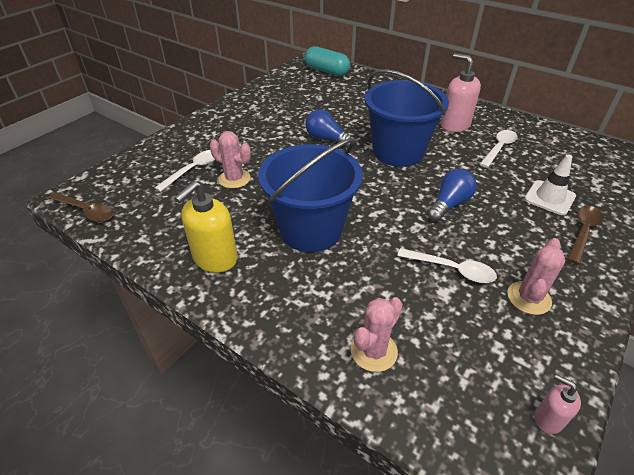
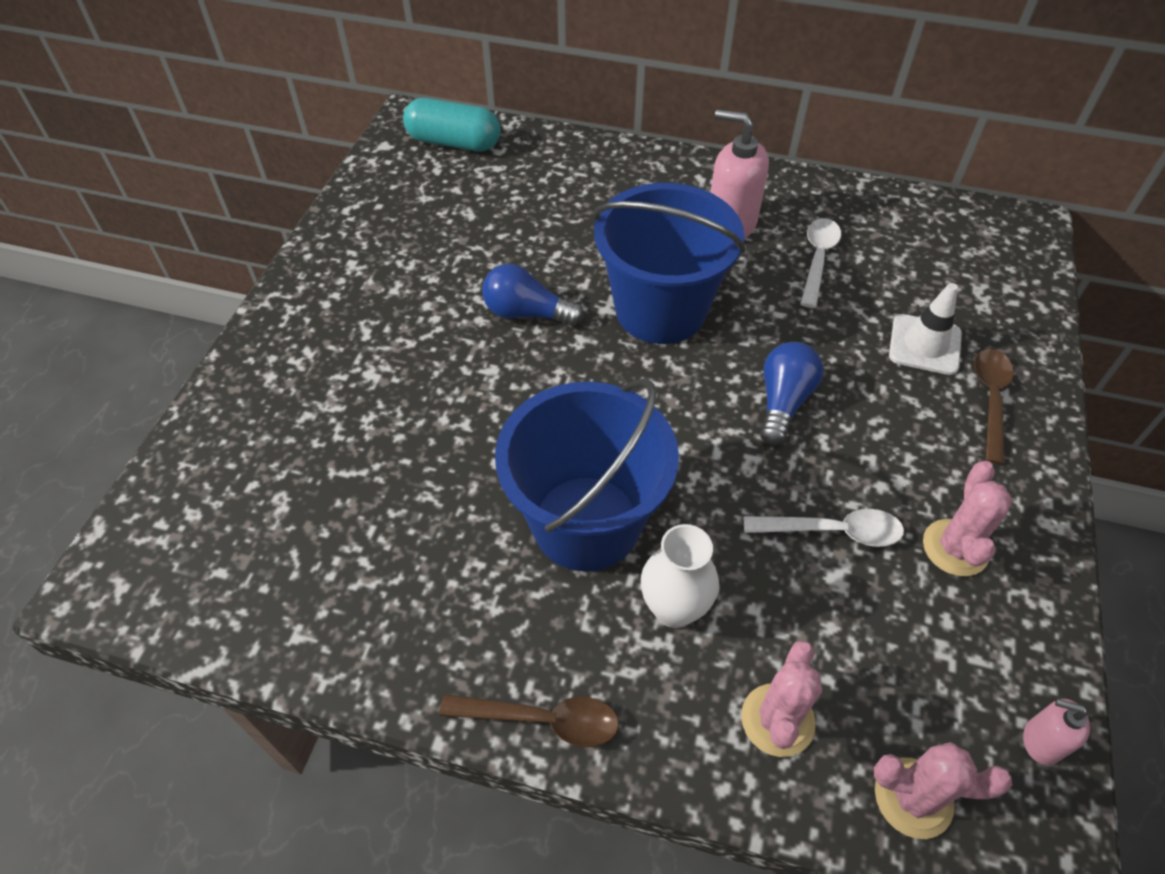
camera: 20 degrees left, 10 degrees up
brown spoon [48,192,114,222] -> brown spoon moved to [439,694,619,747]
white spoon [155,150,215,192] -> none
yellow soap dispenser [174,181,238,273] -> none
pink cactus [210,131,251,189] -> pink cactus moved to [874,742,1012,839]
none -> white vase [641,524,719,628]

